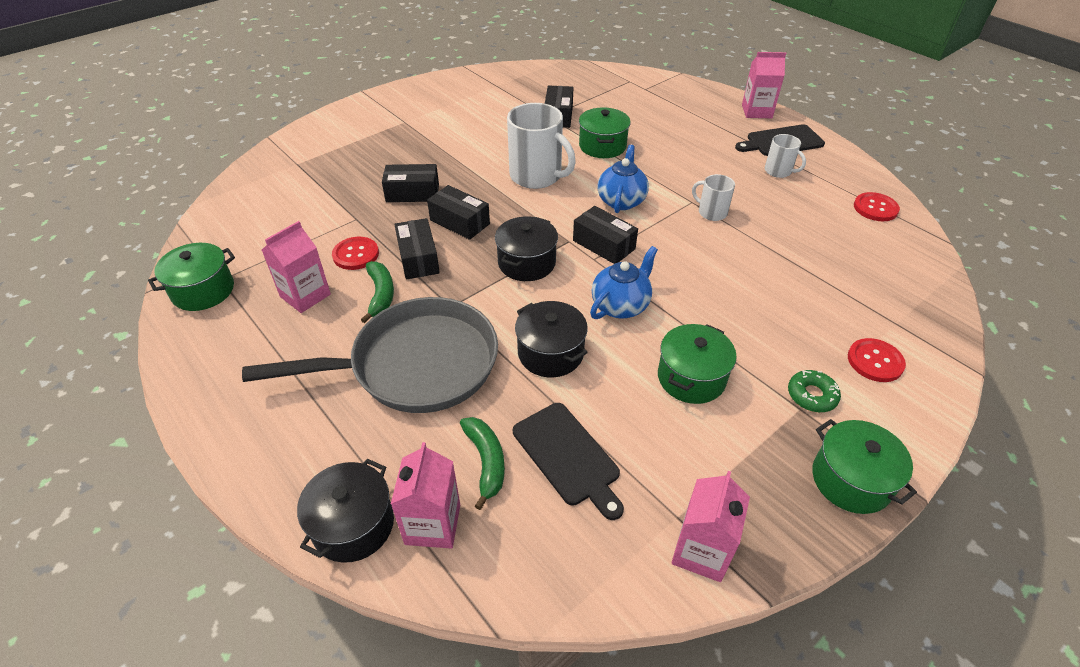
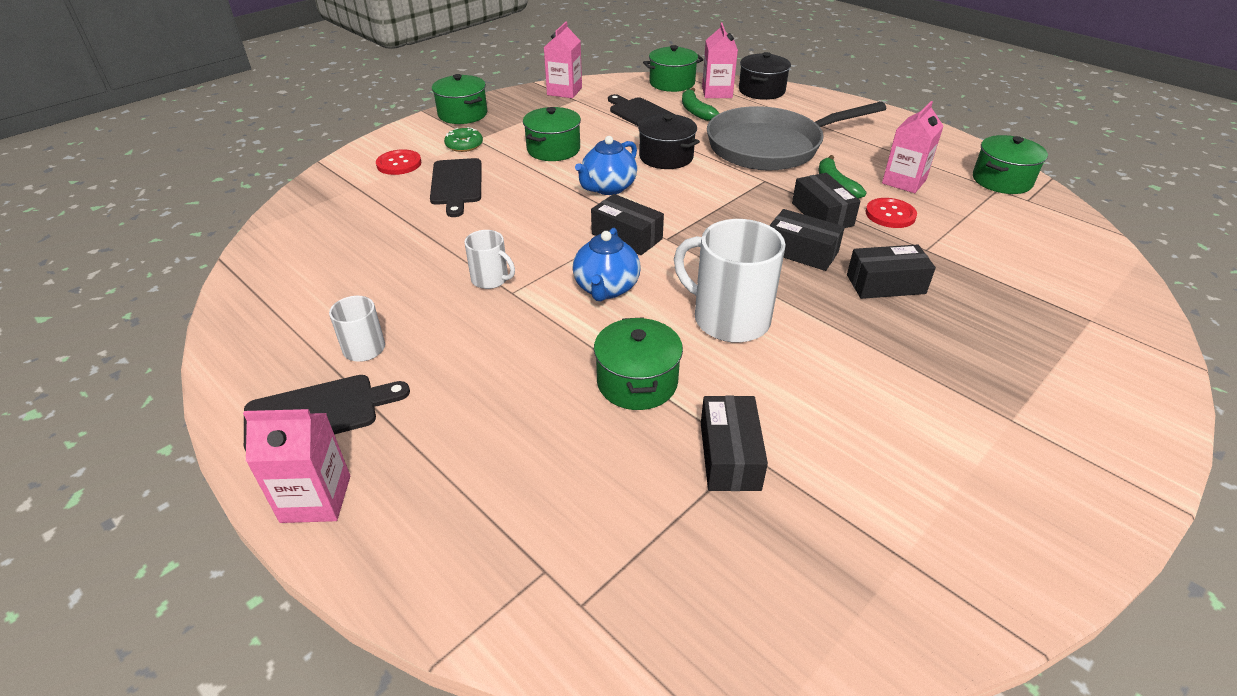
camera: 175 degrees right, 5 degrees down
black pot [495,216,558,281] -> none
red button [854,192,900,221] -> none
none -> black cutting board [430,158,482,217]
none -> green pot [643,45,704,92]

